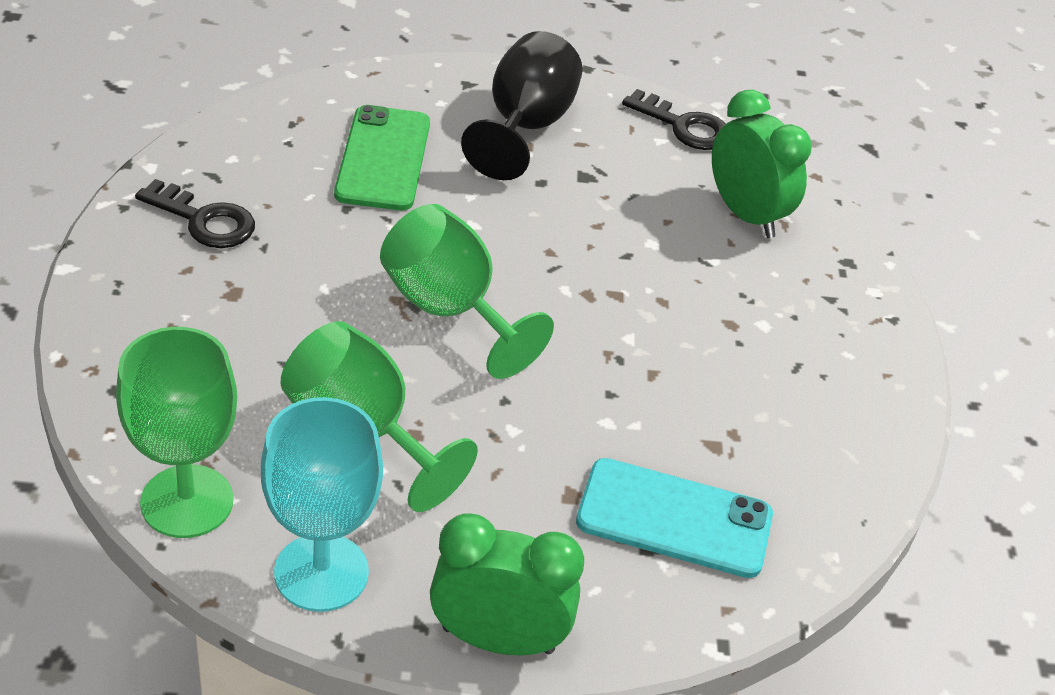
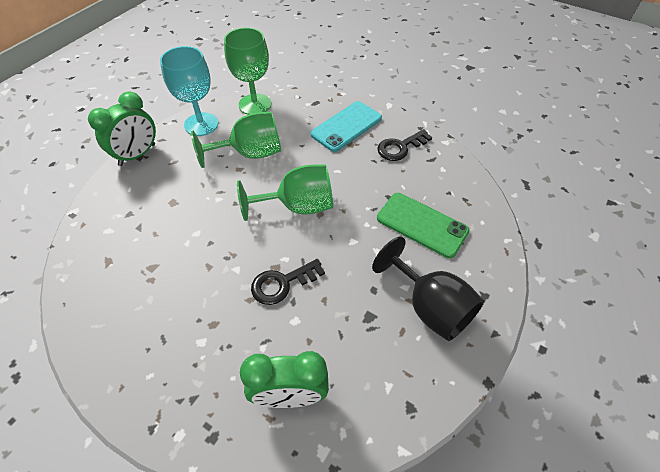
camera: 125 degrees right, 10 degrees up
turquoise phone [576,458,773,578] -> turquoise phone moved to [310,101,382,152]
black key [622,89,726,150] -> black key moved to [251,259,325,305]

